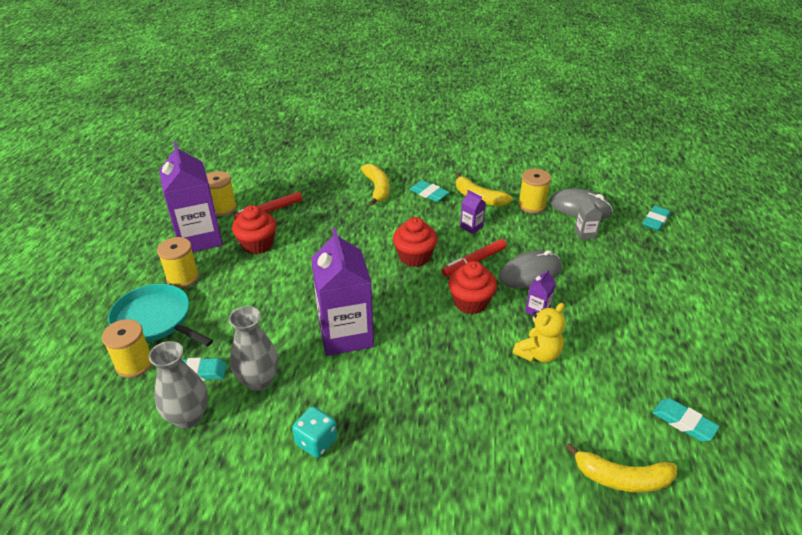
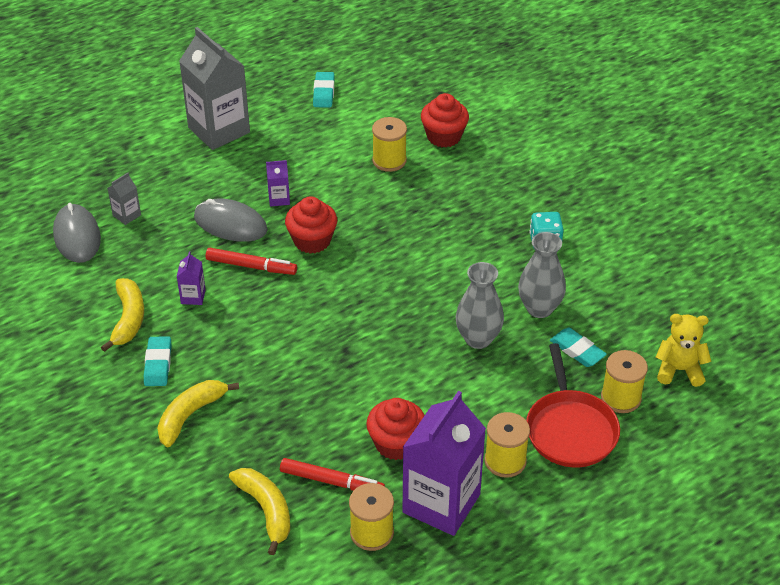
camera: 130 degrees left, 5 degrees up
turquoise pan [108,284,213,347] -> red pan [526,343,620,467]
grey vase [149,341,208,429] -> grey vase moved to [456,262,504,349]
purple carton [311,228,374,356] -> none
red cupcake [393,217,437,267] -> red cupcake moved to [421,93,469,147]
yellow teddy bear [513,303,565,362] -> yellow teddy bear moved to [656,314,711,387]
yellow spool [518,169,551,213] -> yellow spool moved to [372,117,407,172]
yellow banana [566,443,677,493] -> yellow banana moved to [229,468,290,555]
turquoise eraser [643,206,671,231] -> none
none -> grey carton [179,27,250,150]

